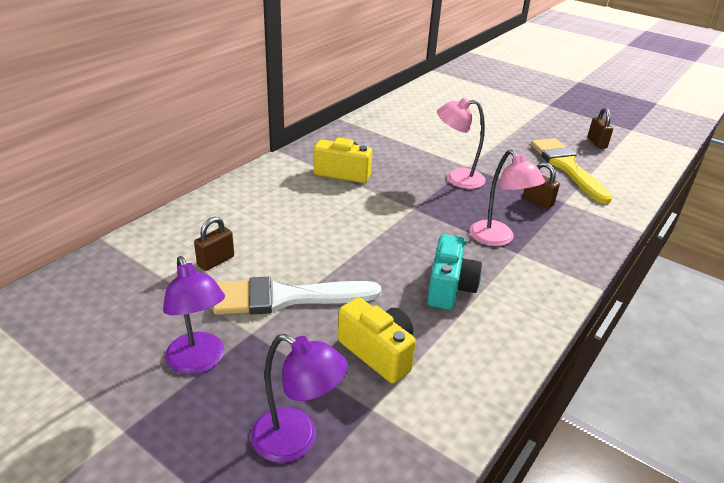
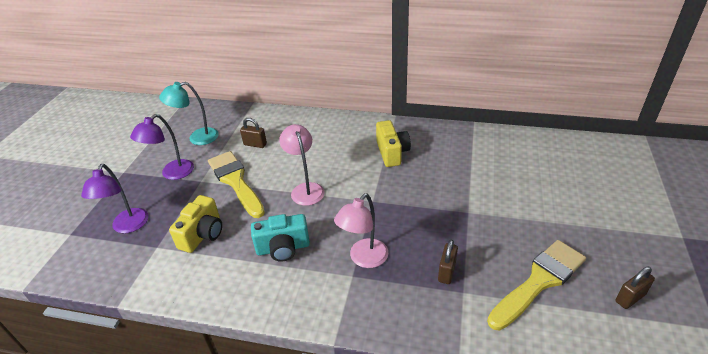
camera: 70 degrees right, 5 degrees up
white brush [213,277,381,315] -> yellow brush [208,151,265,218]
pink lamp [437,97,486,189] -> pink lamp moved to [279,124,325,206]
none -> turquoise lamp [159,82,219,145]

